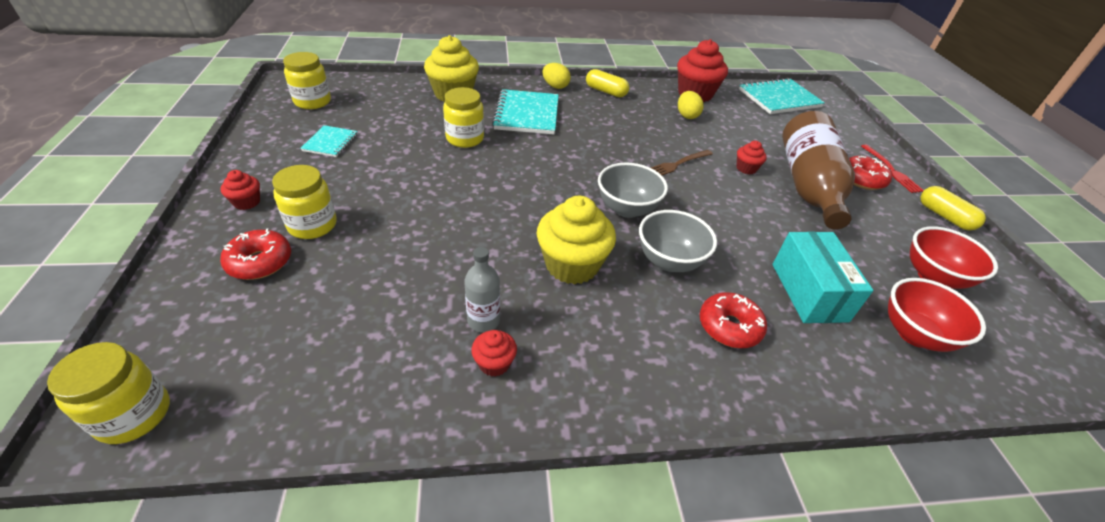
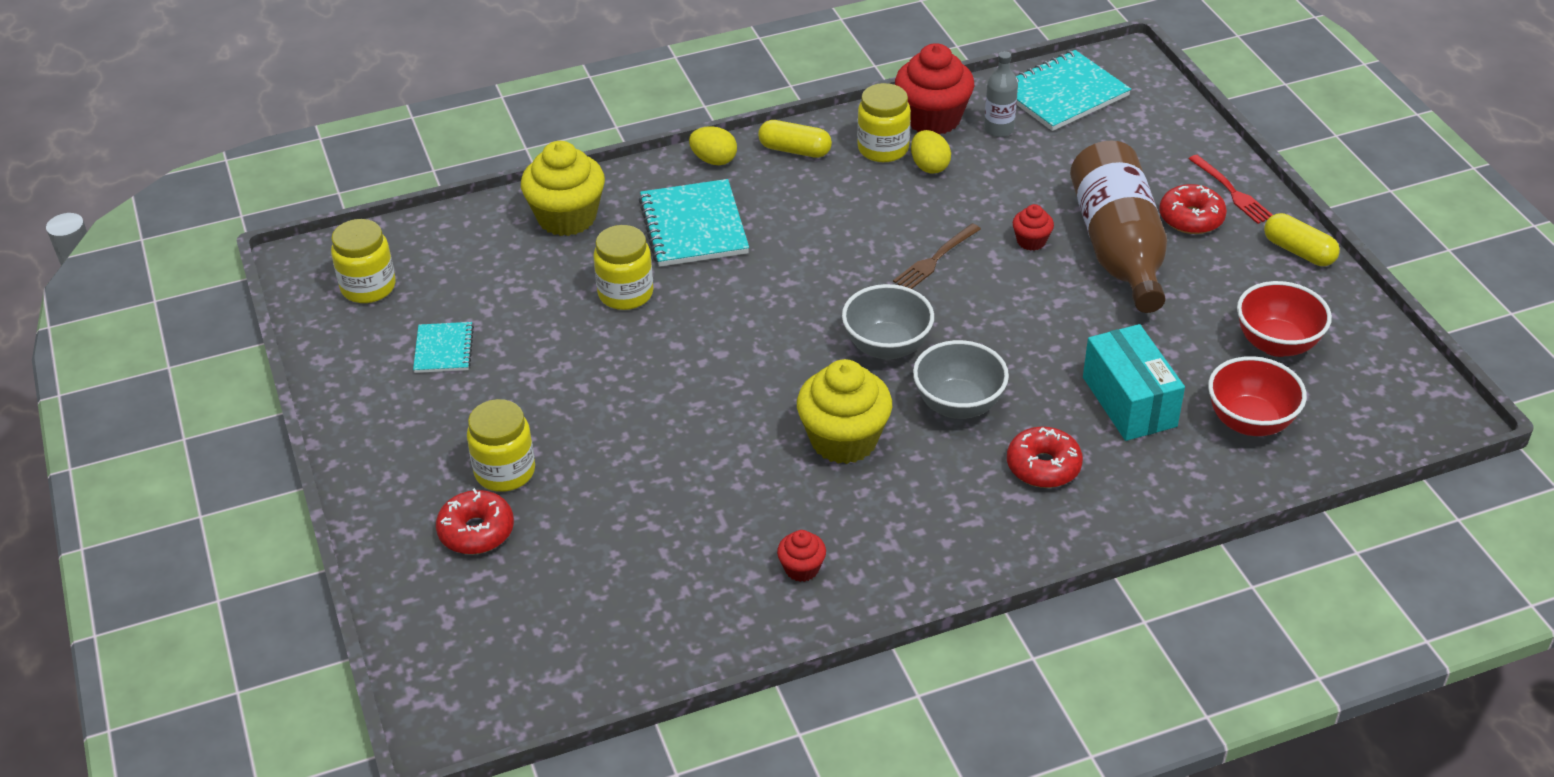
camera: 10 degrees left, 0 degrees up
yellow jar [47,342,170,444] -> yellow jar moved to [857,83,911,162]
red cupcake [221,170,260,210] -> none
grey bottle [464,247,500,332] -> grey bottle moved to [984,51,1018,137]

